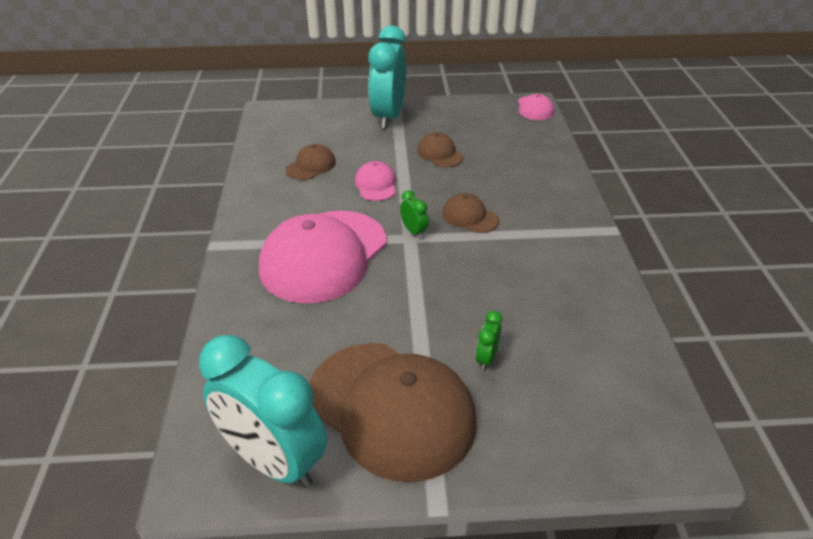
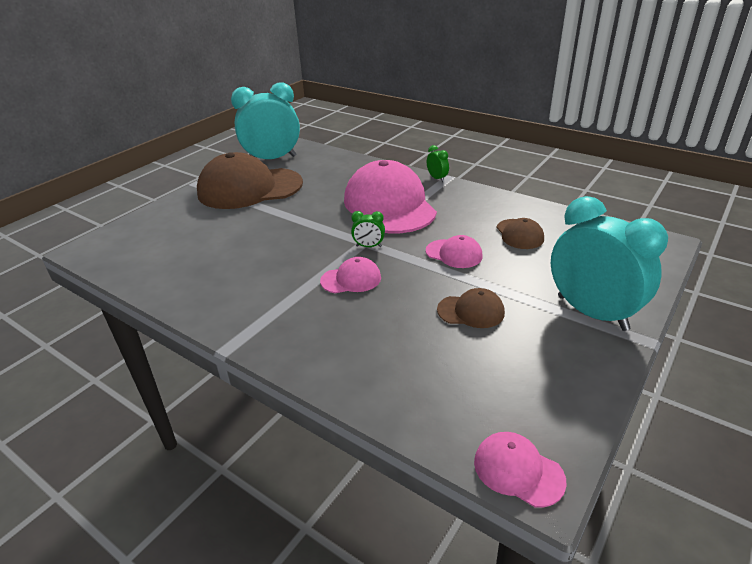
camera: 130 degrees right, 5 degrees down
brown cap [442,193,499,233] -> pink cap [320,257,381,293]
green clock [476,311,502,371] -> green clock moved to [427,145,449,182]

